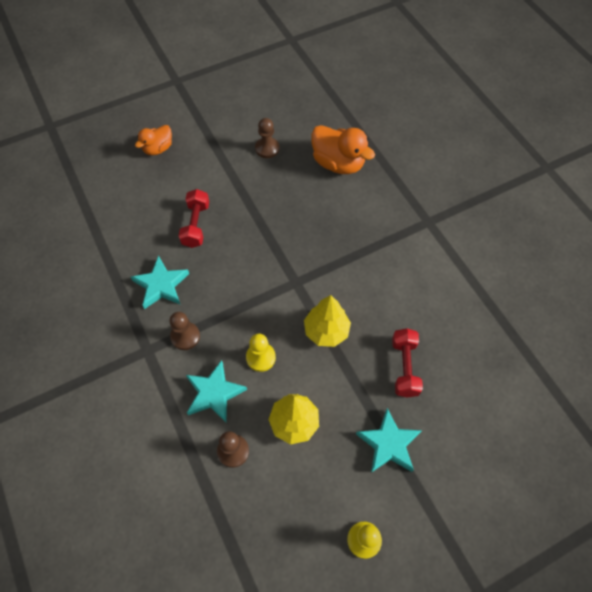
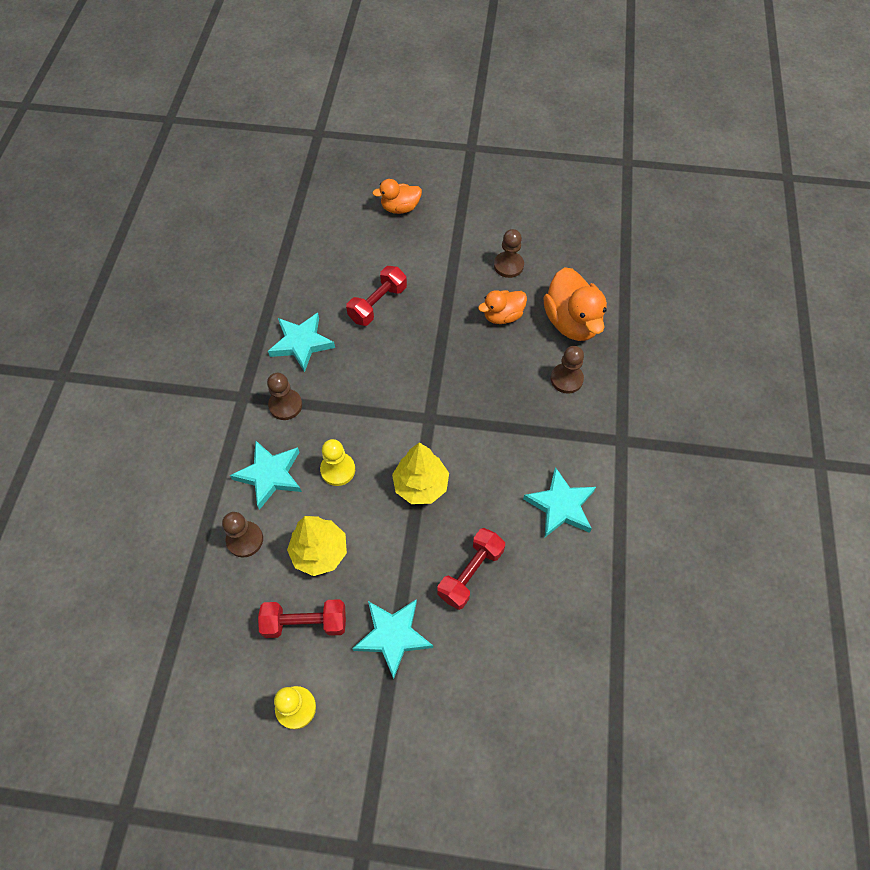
camera: 35 degrees right, 0 degrees up
none -> red dumbbell [258,599,346,638]
none -> orange duck [478,290,527,324]
none -> turquoise star [523,467,596,537]
none -> brown pawn [550,346,584,394]

